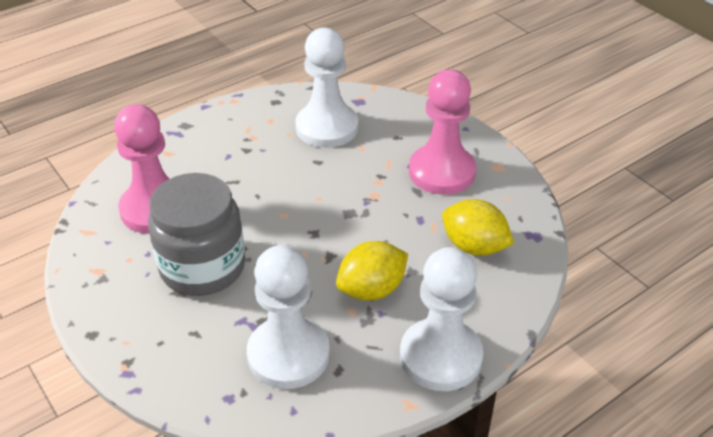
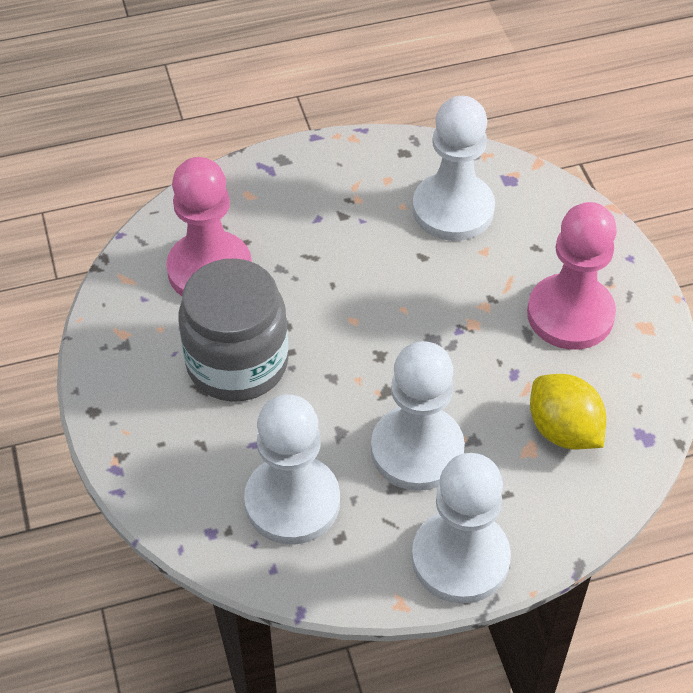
camera: 20 degrees right, 10 degrees up
yellow lemon [336,241,408,301] -> white pawn [371,341,465,491]

